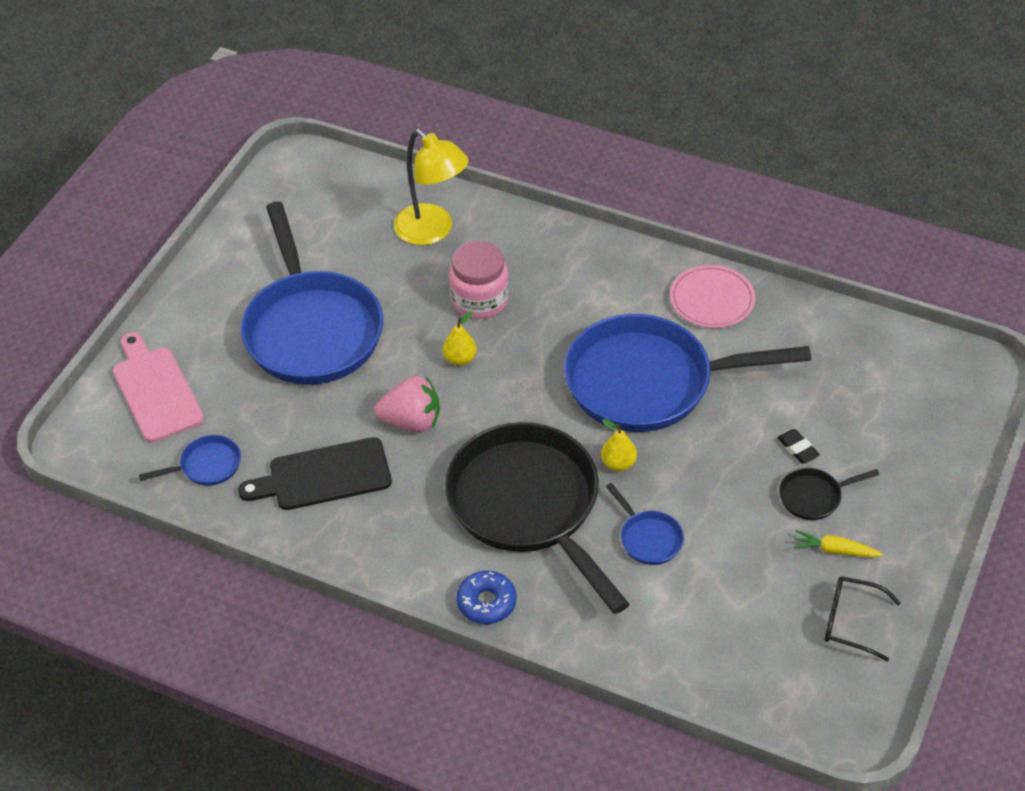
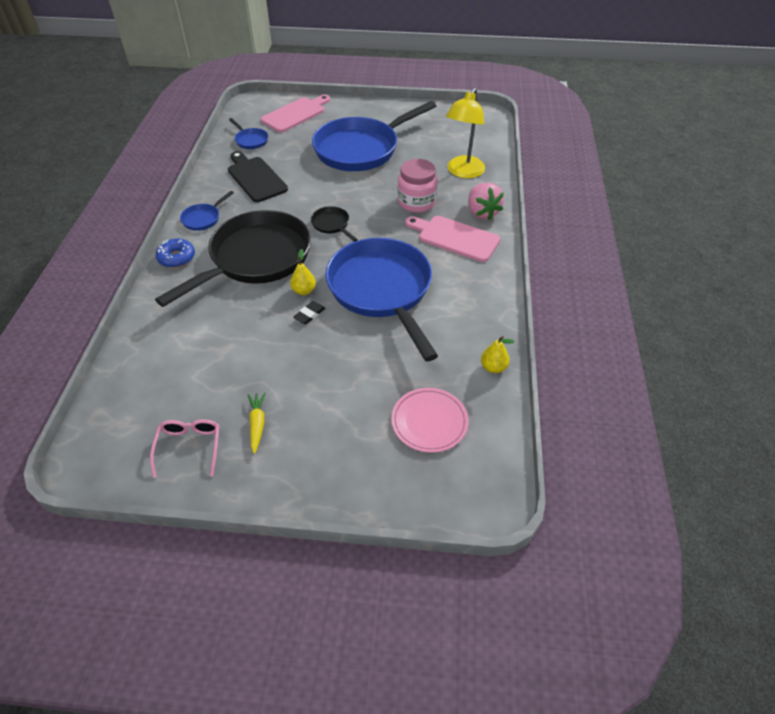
camera: 70 degrees right, 0 degrees up
pink strawberry [374,376,440,432] -> pink strawberry moved to [468,183,504,220]
yellow pear [442,311,477,366] -> yellow pear moved to [481,336,514,373]
blue pan [606,483,684,565] -> blue pan moved to [180,191,234,231]
pink plate [670,265,755,328] -> pink plate moved to [391,388,469,453]
black eraser [777,429,820,464] -> black eraser moved to [293,301,325,324]
black pan [779,468,880,520] -> black pan moved to [311,206,358,242]
black glasses [825,576,901,662] -> pink glasses [150,419,219,478]
none -> pink cutting board [405,216,500,262]

